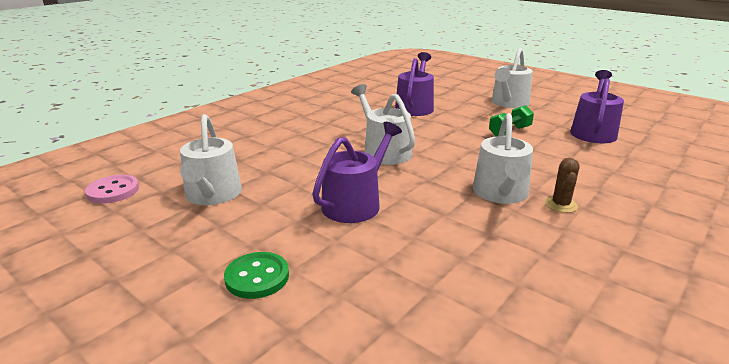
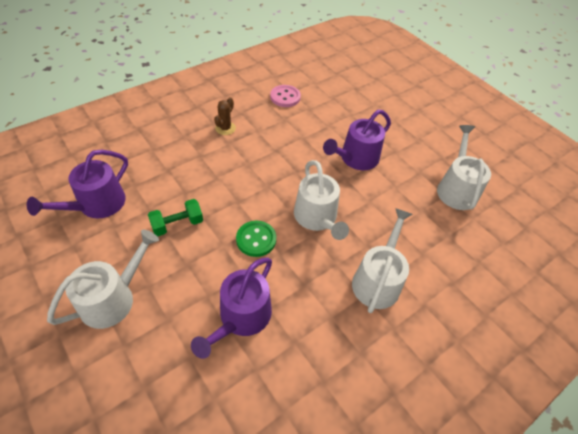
camera: 170 degrees left, 25 degrees up
pink button [85,175,139,204] -> pink button moved to [270,85,301,107]
green button [224,252,289,299] -> green button moved to [236,221,276,257]
white watering can [473,113,533,204] -> white watering can moved to [352,208,412,313]

